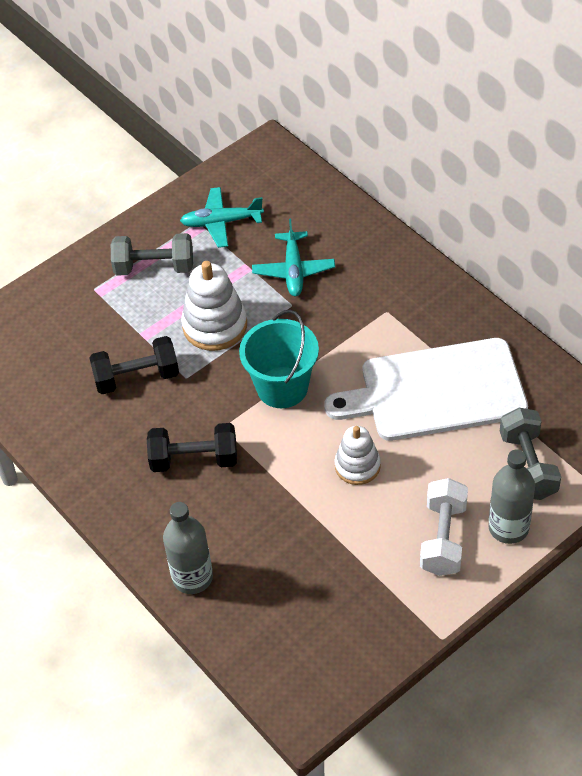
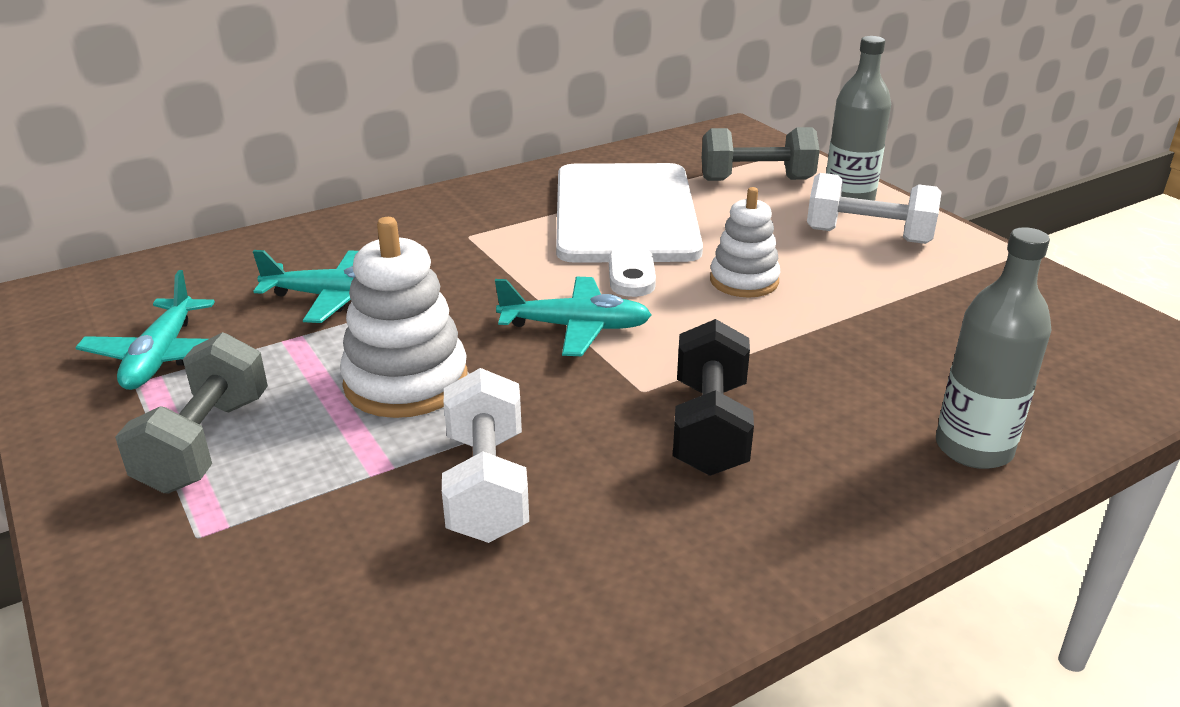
camera: 85 degrees left, 20 degrees down
black dumbbell [89,336,179,394] -> white dumbbell [442,368,529,543]
turquoise bucket [239,310,319,408] -> turquoise plane [495,277,651,356]

